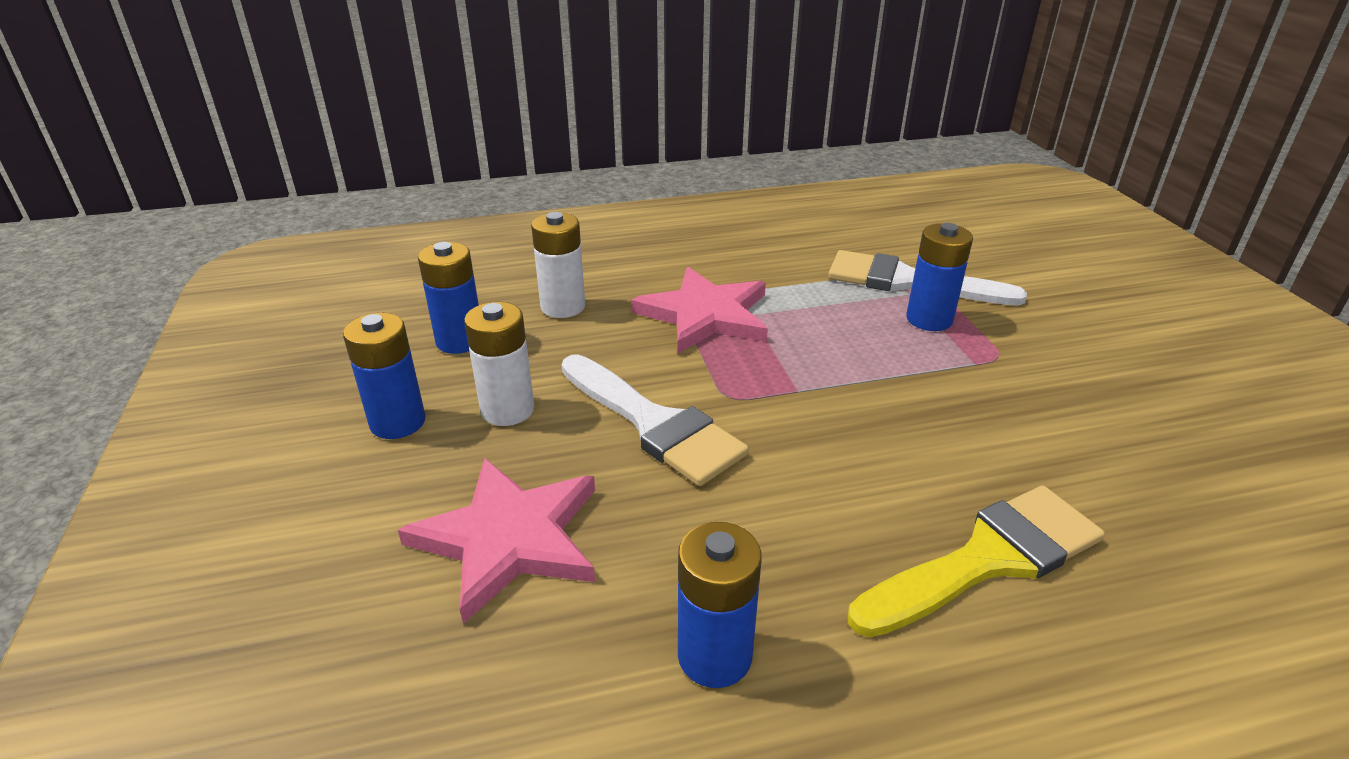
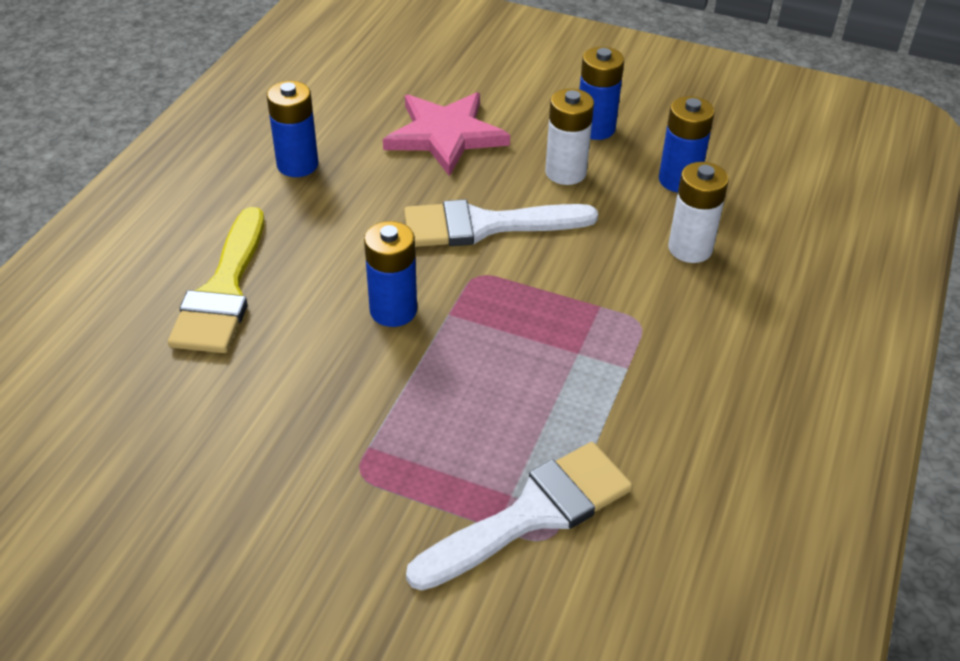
camera: 125 degrees right, 10 degrees up
pink star [631,267,768,354] -> none
blue battery [906,223,973,331] -> blue battery moved to [364,221,417,327]

